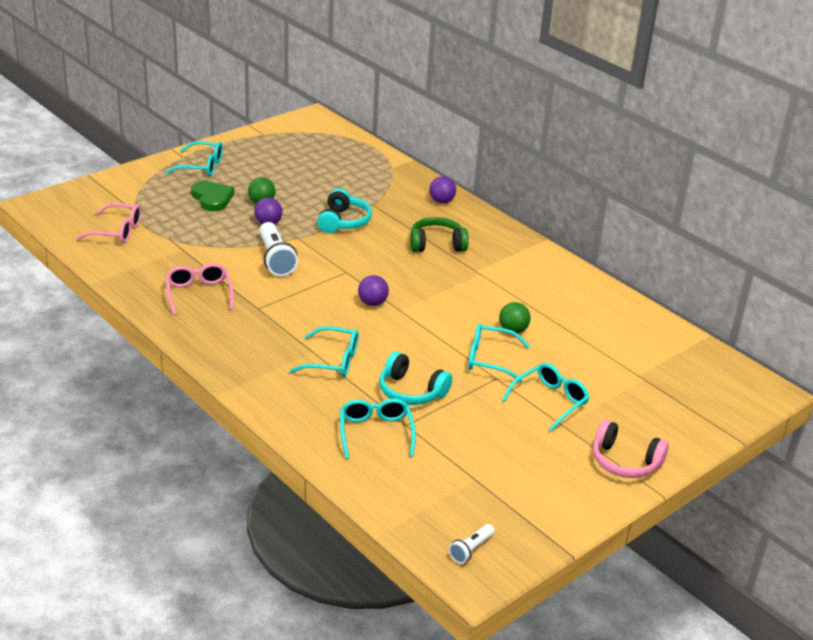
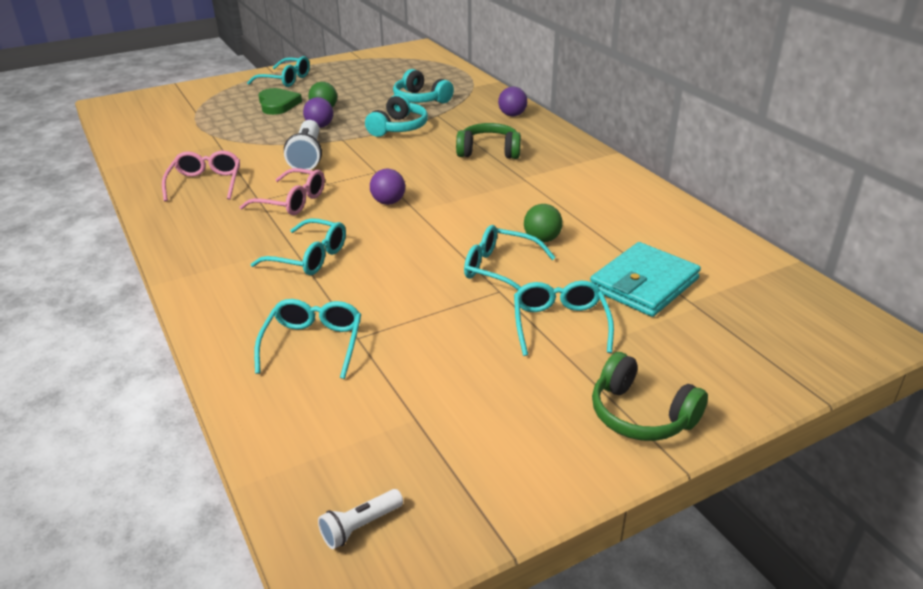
camera: 15 degrees right, 0 degrees up
pink glasses [76,203,142,243] -> pink glasses moved to [240,168,325,215]
turquoise headphones [379,351,452,405] -> turquoise headphones moved to [393,69,454,103]
turquoise glasses [502,363,590,431] -> turquoise glasses turned 60 degrees counterclockwise [514,281,614,356]
pink headphones [593,420,669,478] -> green headphones [592,352,708,441]
none -> turquoise wallet [590,242,701,317]

